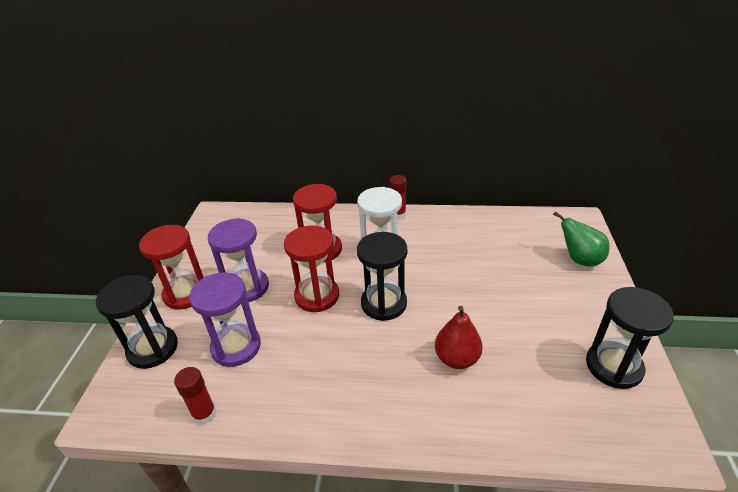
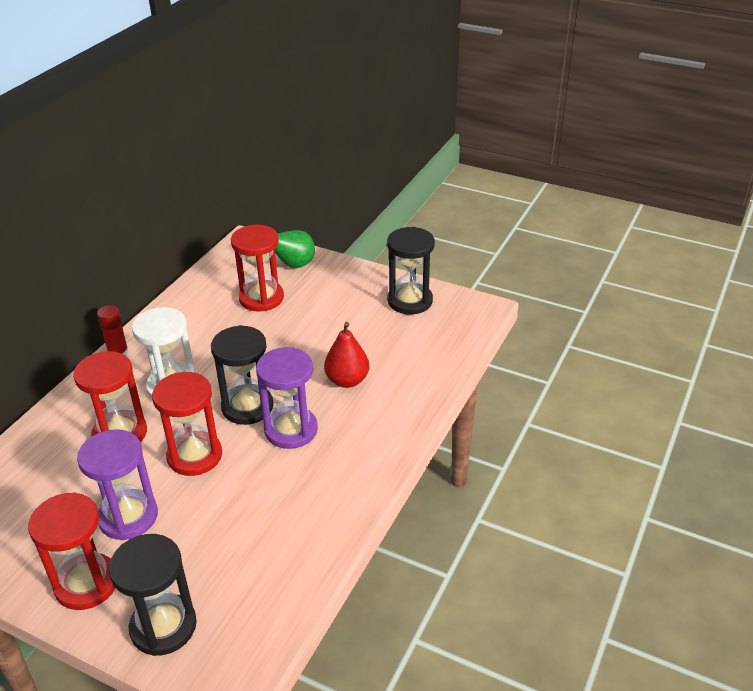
camera: 70 degrees left, 0 degrees up
red glue stick [174,367,216,425] -> none
purple hourglass [189,272,261,367] -> purple hourglass moved to [256,347,318,449]
none -> red hourglass [231,225,284,312]

